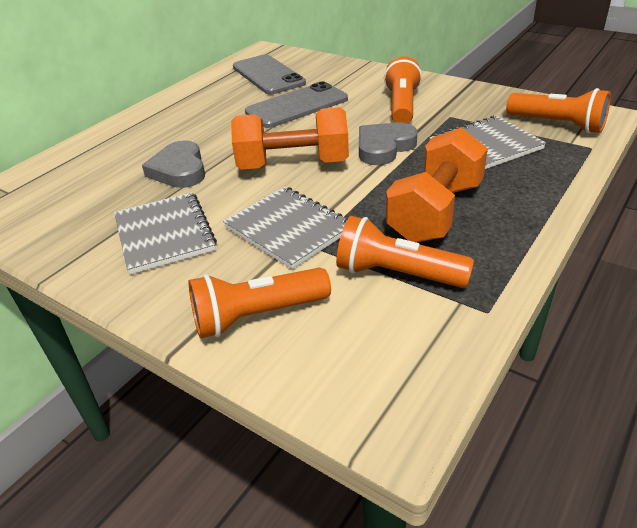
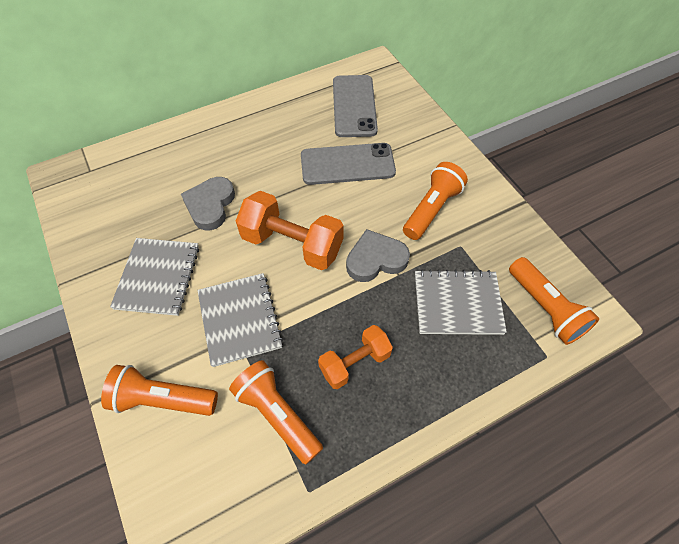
camera: 25 degrees right, 20 degrees up
orange dumbbell [386,128,488,243] -> orange dumbbell [318,325,393,389], size x0.62

